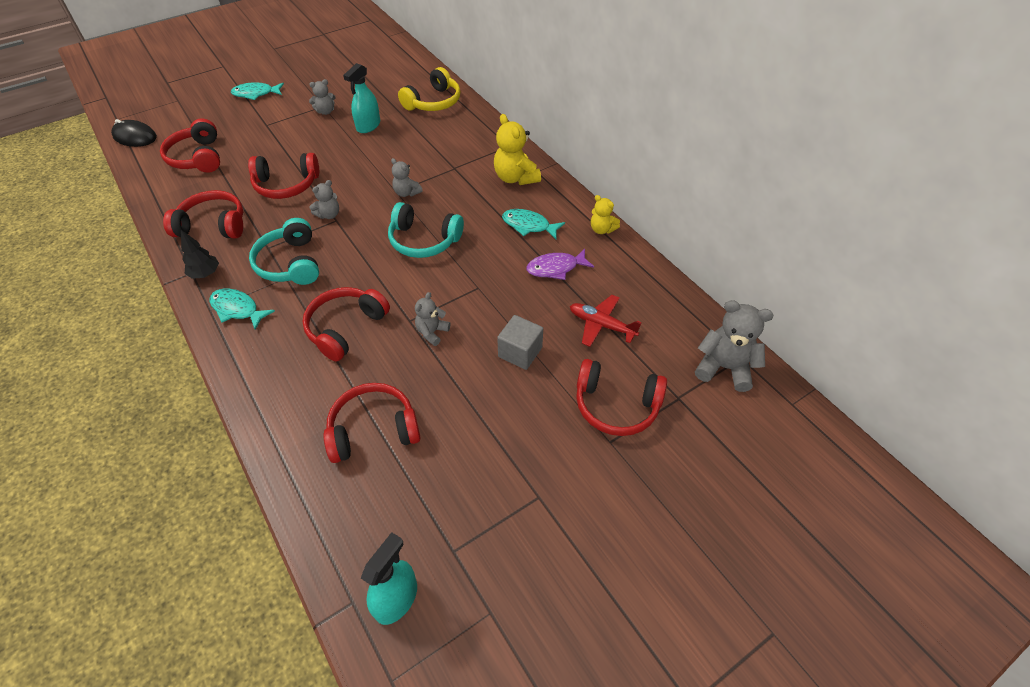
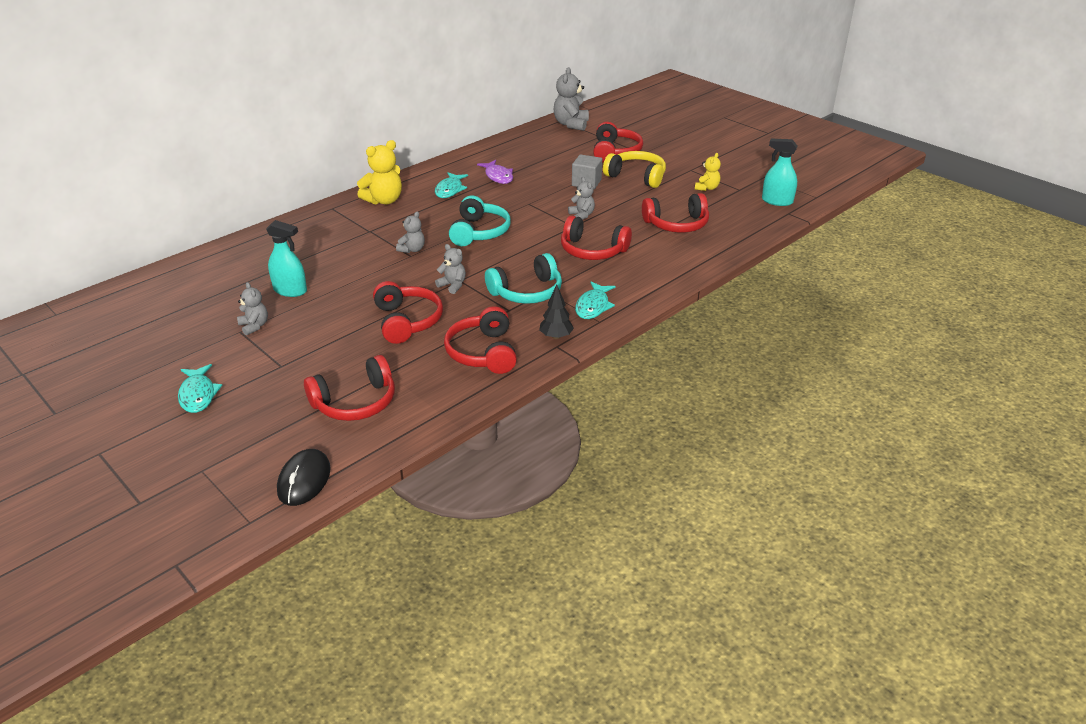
camera: 100 degrees left, 15 degrees down
red headphones [324,383,421,463] -> red headphones turned 75 degrees counterclockwise [642,193,709,233]
yellow headphones [398,67,460,111] -> yellow headphones moved to [603,151,666,188]
grey teddy bear [415,292,450,346] -> grey teddy bear turned 135 degrees counterclockwise [568,177,595,220]
red plane [570,295,642,347] -> none
yellow teddy bear [591,195,620,234] -> yellow teddy bear moved to [695,153,721,191]

